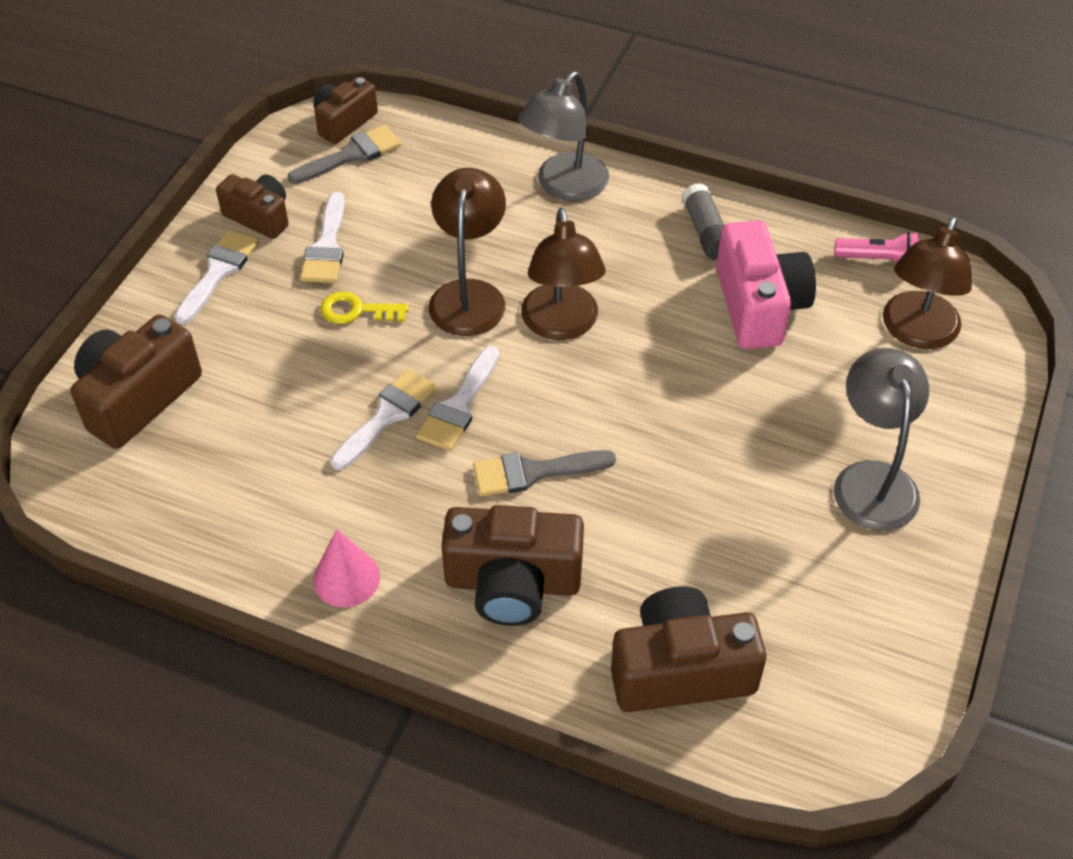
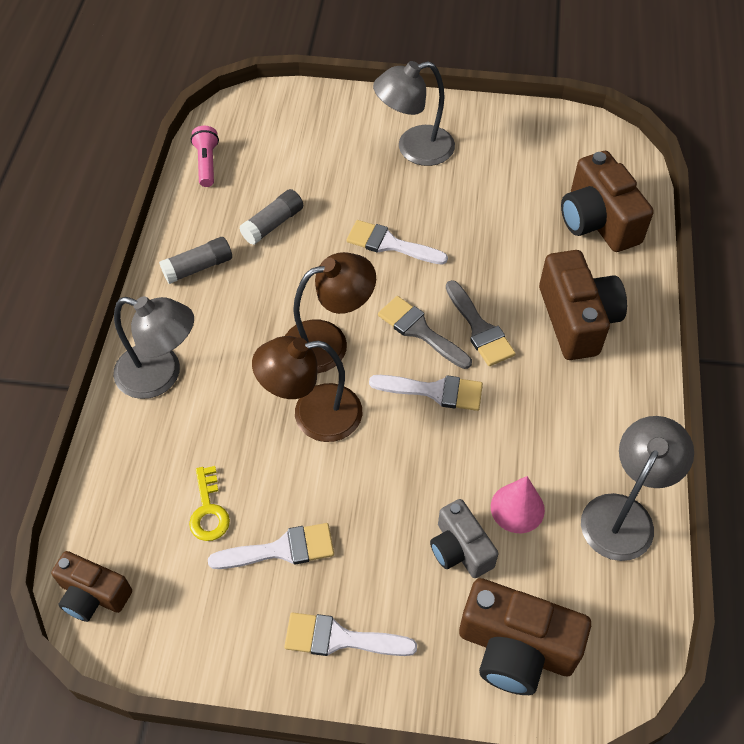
camera: 105 degrees left, 5 degrees up
brown camera [216,174,289,239] -> none
grey brush [288,125,401,184] -> grey brush moved to [378,296,472,369]
pink cone [313,529,380,607] -> pink cone moved to [491,476,545,533]
yellow key [320,291,409,324] -> yellow key moved to [189,466,230,541]
white brush [330,368,437,470] -> white brush moved to [346,220,448,265]
pink camera [716,220,816,349] -> grey glue stick [240,189,303,245]
brown lamp [883,217,972,349] -> none
none -> grey camera [430,499,499,578]
none -> grey lamp [581,416,694,561]

